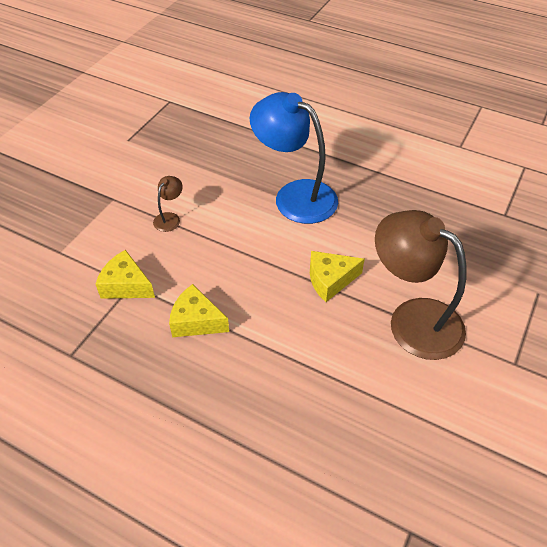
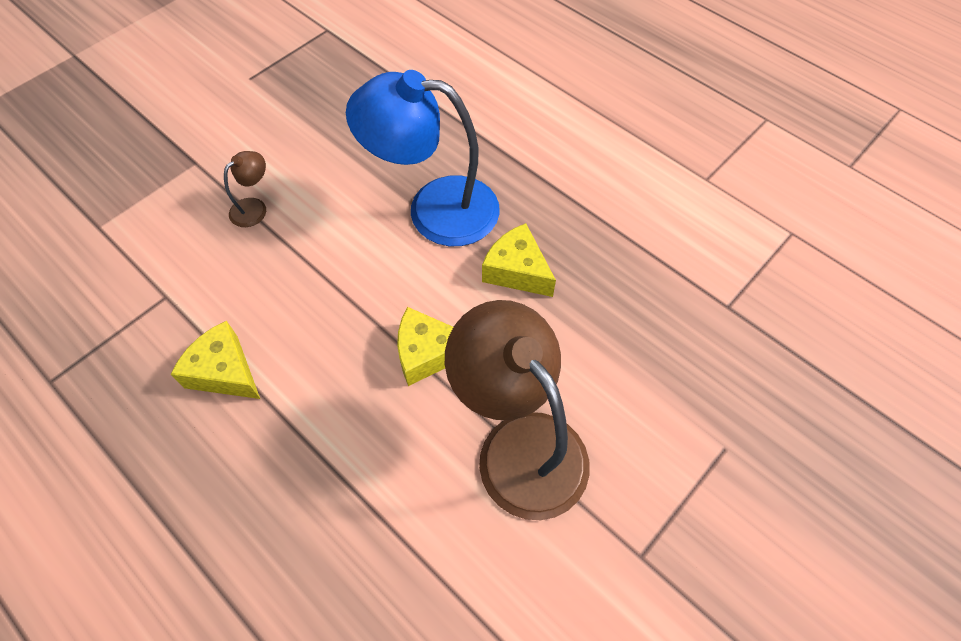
camera: 15 degrees right, 10 degrees up
yellow cheese [96,250,155,299] -> yellow cheese moved to [482,223,556,297]
blue lamp [250,92,338,224] -> blue lamp turned 45 degrees counterclockwise [346,70,500,246]

